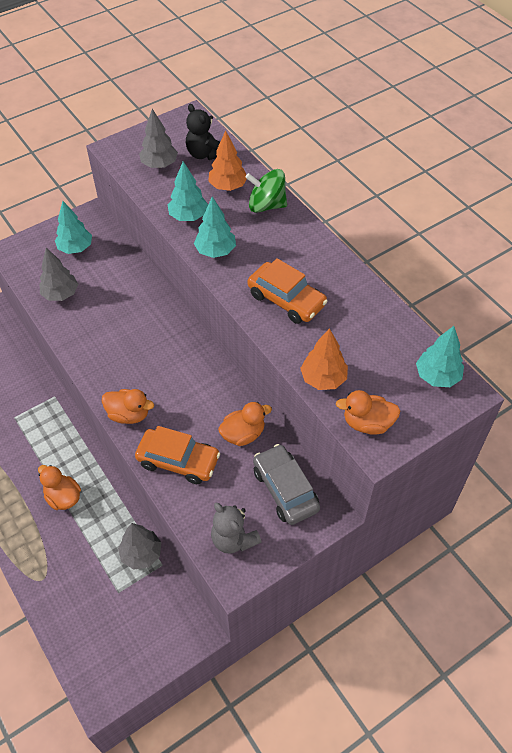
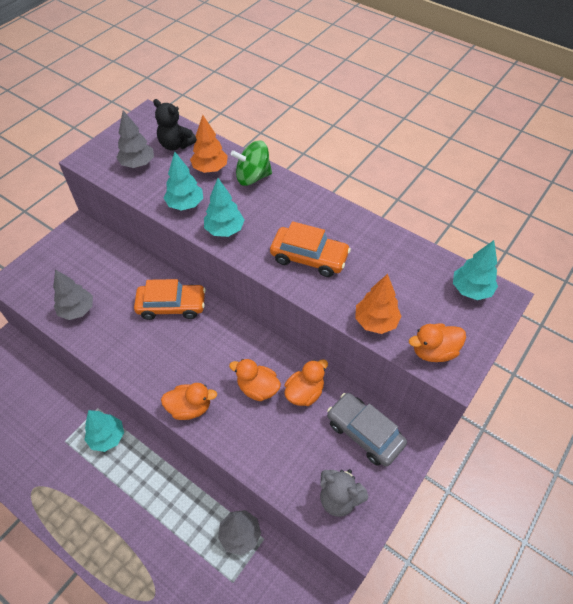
camera: 20 degrees left, 0 degrees up
orange duck [38,465,81,510] -> orange duck moved to [229,359,281,401]
turquoise tree [55,201,92,254] -> turquoise tree moved to [84,410,124,452]
orange car [135,426,220,484] -> orange car moved to [134,279,206,320]

